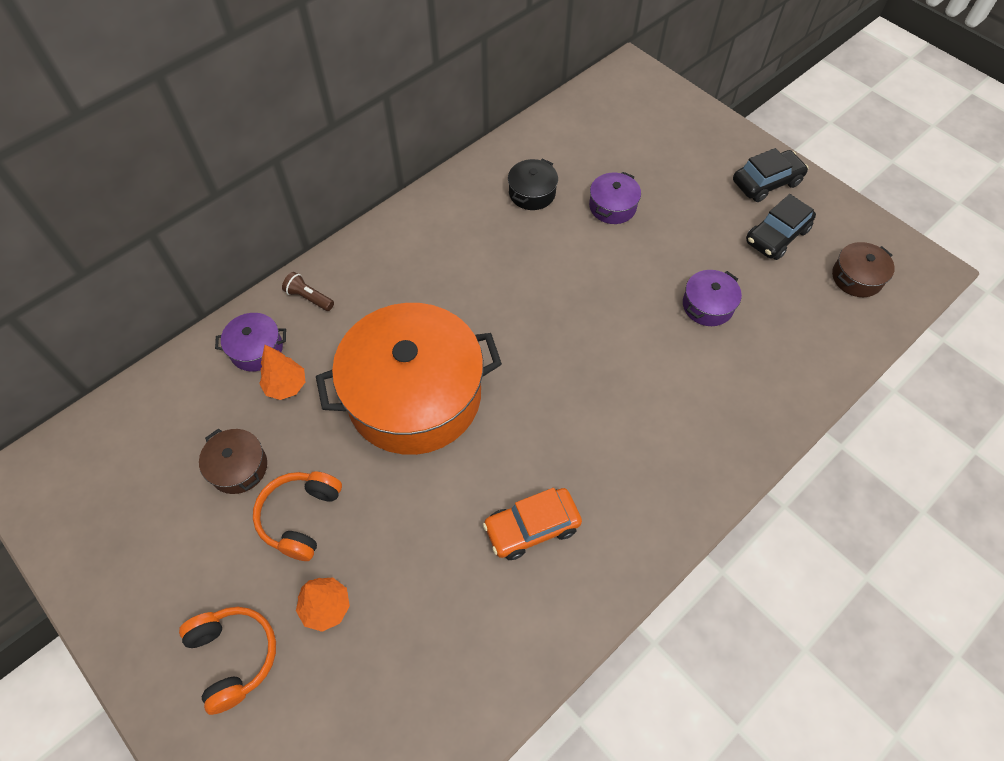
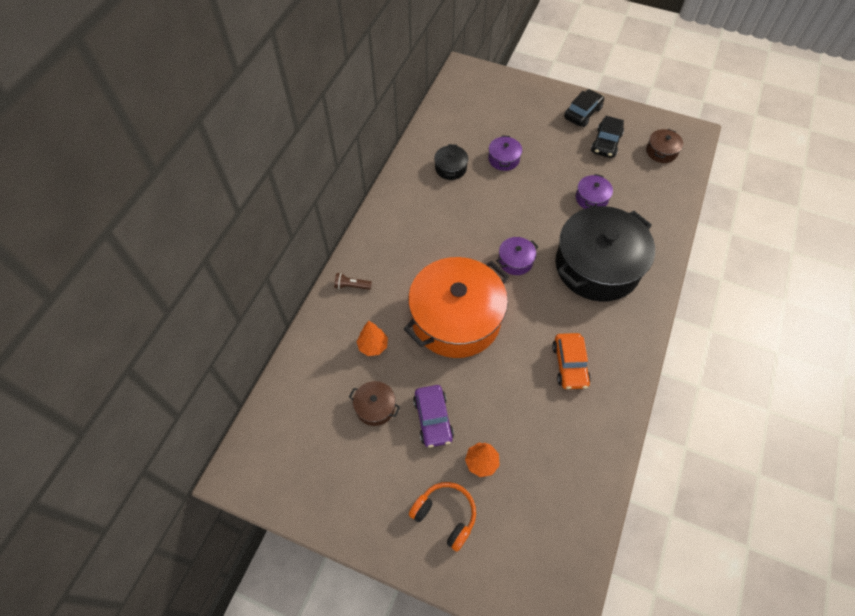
camera: 25 degrees left, 0 degrees up
purple pot [215,313,286,372] -> purple pot moved to [496,237,538,275]
orange headphones [253,471,342,561] -> purple car [413,385,454,448]
orange car [483,488,582,560] -> orange car turned 45 degrees counterclockwise [552,333,591,389]
none -> black pot [555,206,655,302]

